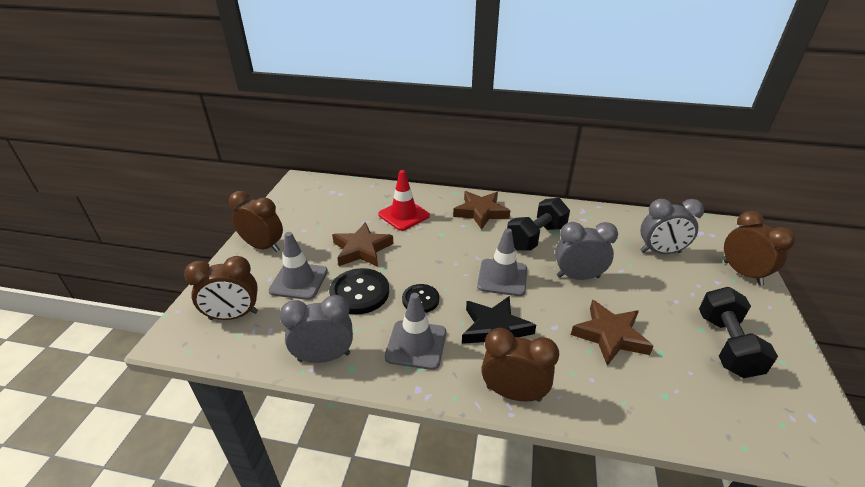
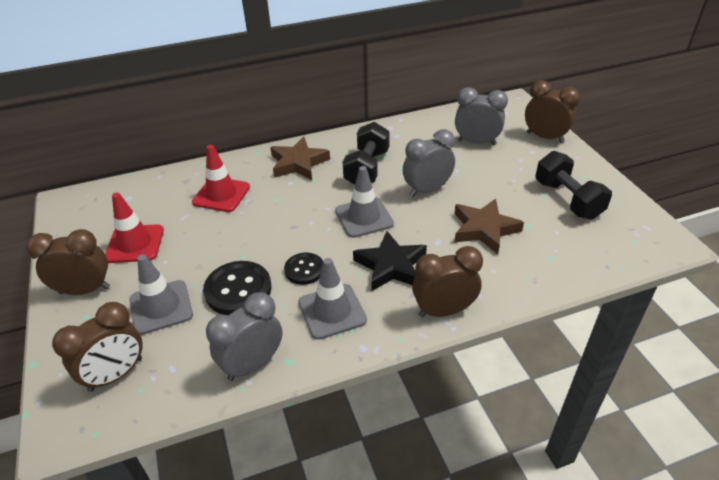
camera: 30 degrees left, 5 degrees up
brown star [332,222,394,267] -> none
grey clock [641,199,704,254] -> grey clock turned 135 degrees counterclockwise [455,87,508,145]
none -> red traffic cone [105,193,164,263]

